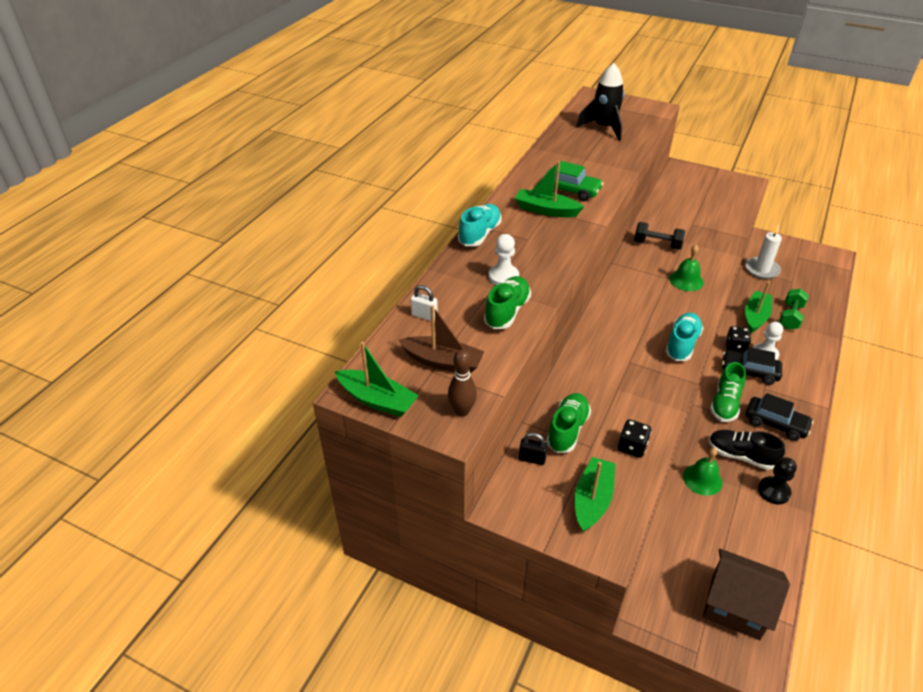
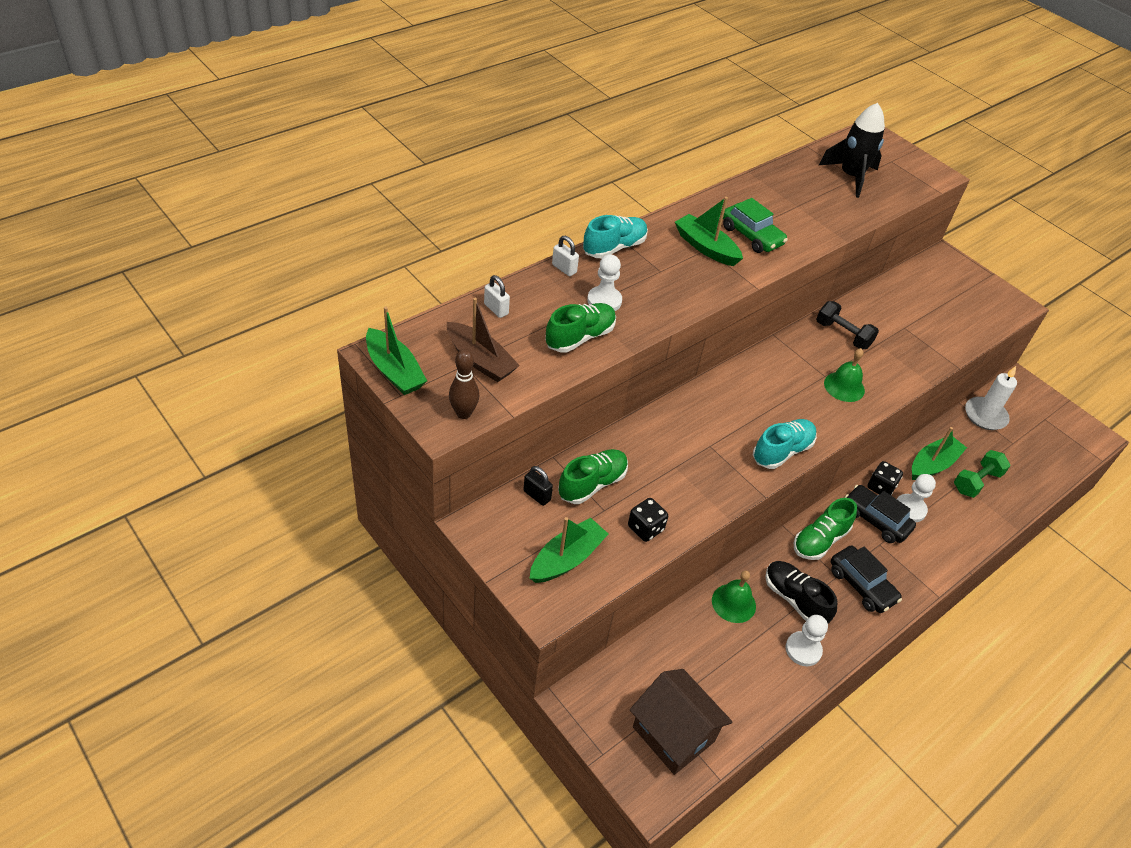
camera: 20 degrees right, 5 degrees up
black pawn [758,457,797,505] -> white pawn [785,615,828,666]
none -> white padlock [552,236,579,276]

